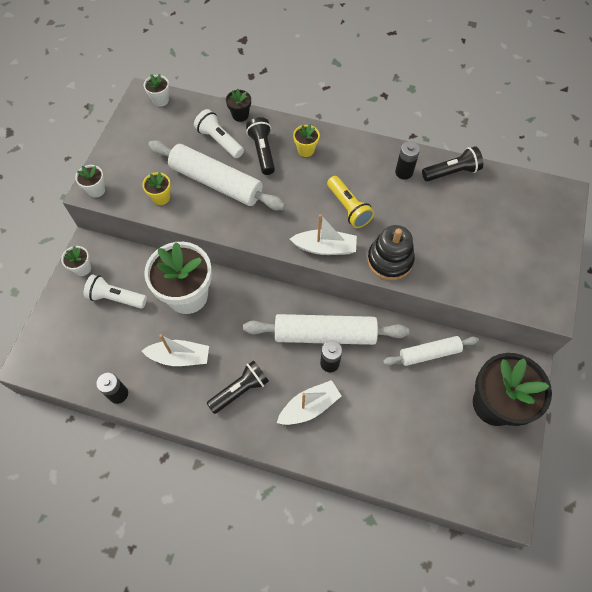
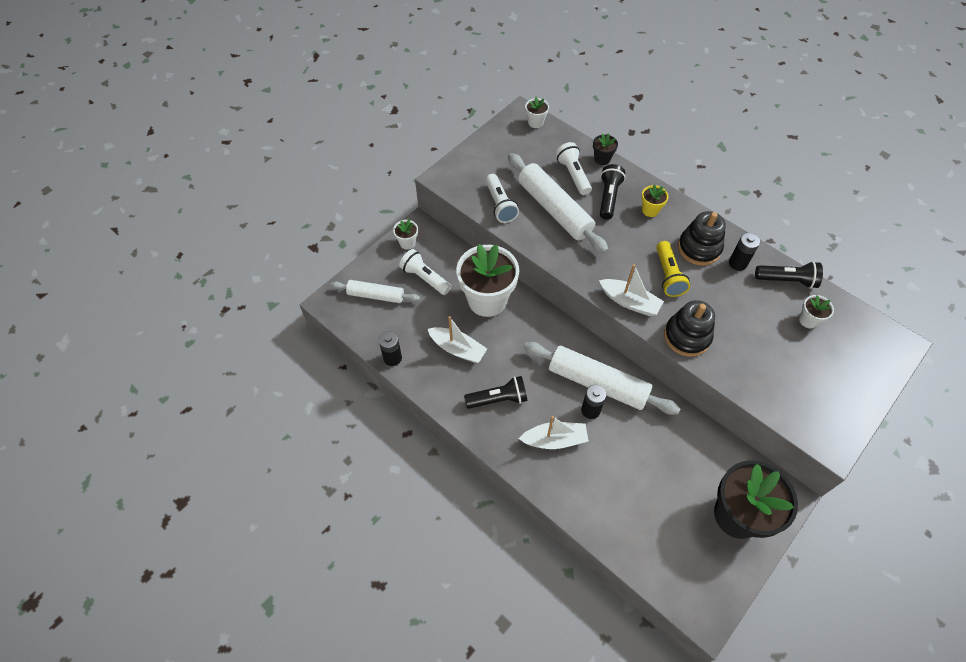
camera: 25 degrees right, 5 degrees down
white flower pot [75,165,105,198] -> white flower pot moved to [799,295,834,328]
yellow flower pot [142,172,171,205] -> white flashlight [485,174,519,223]
white rolling pin [383,336,479,366] -> white rolling pin moved to [331,280,420,303]
none -> black stacking toy [678,211,726,266]

